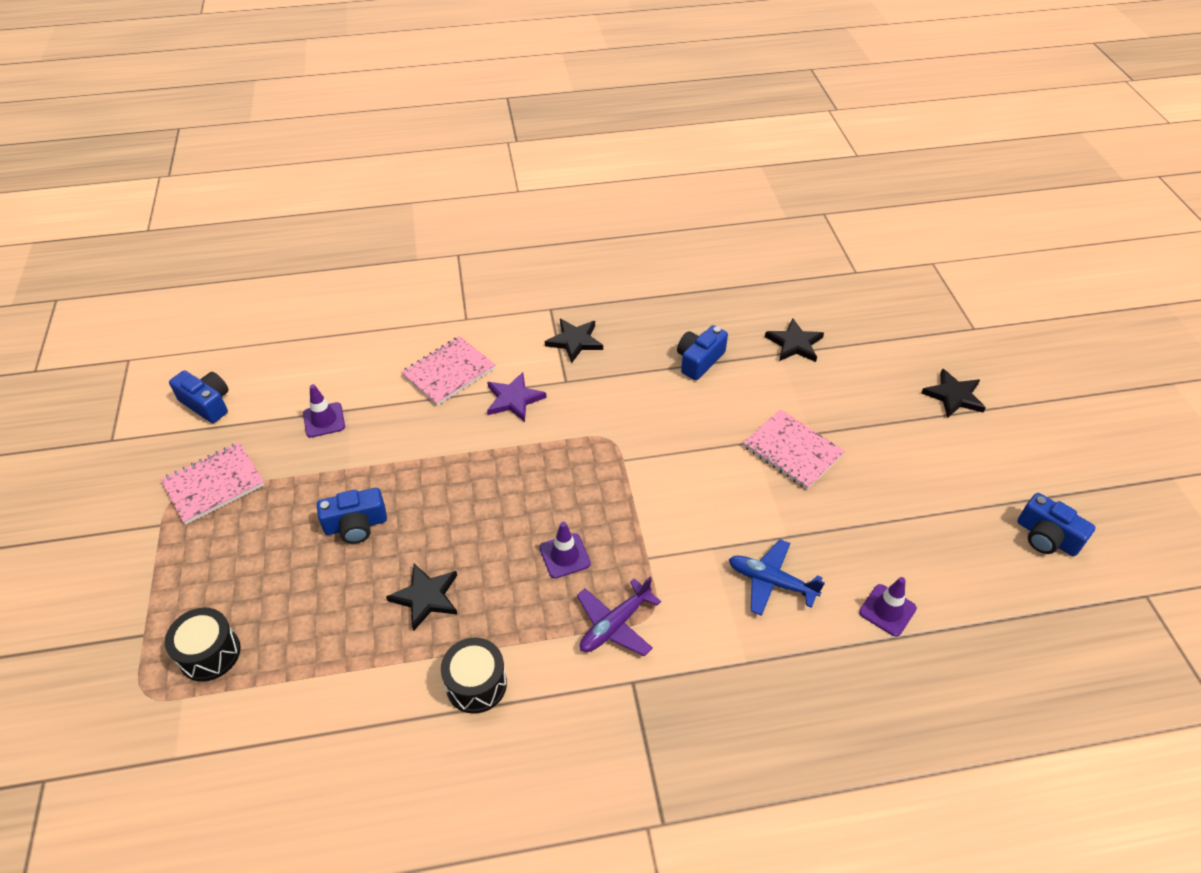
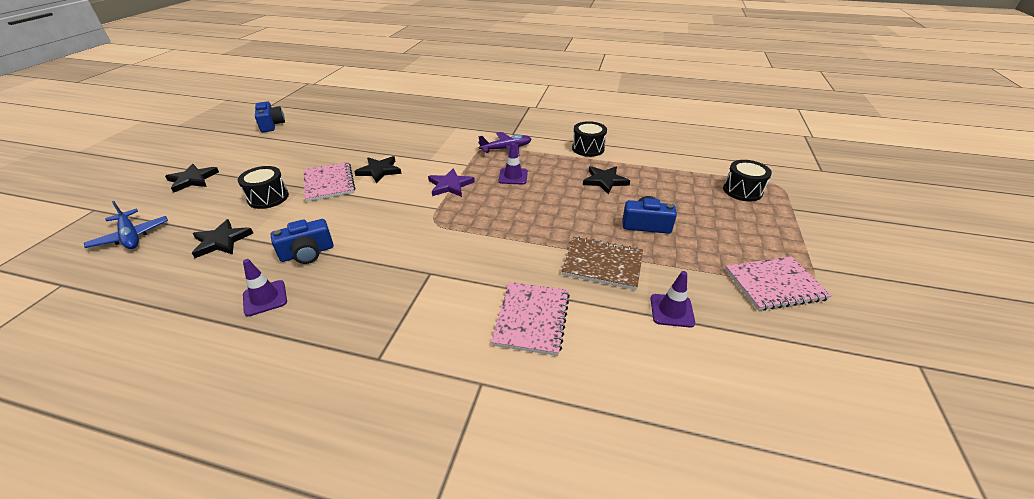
camera: 155 degrees left, 10 degrees down
blue camera [169,370,229,423] -> none
pink notebook [401,336,495,406] -> pink notebook turned 60 degrees counterclockwise [491,282,570,356]
purple star [487,372,547,422] -> purple star moved to [428,168,475,197]
black star [545,319,603,363] -> black star moved to [354,156,402,184]
blue plane [729,539,825,616] -> blue plane moved to [84,201,168,249]
purple traffic cone [859,577,917,637] -> purple traffic cone moved to [243,259,287,316]
none -> black drum [238,166,289,209]
none -> brown notebook [562,237,643,290]

